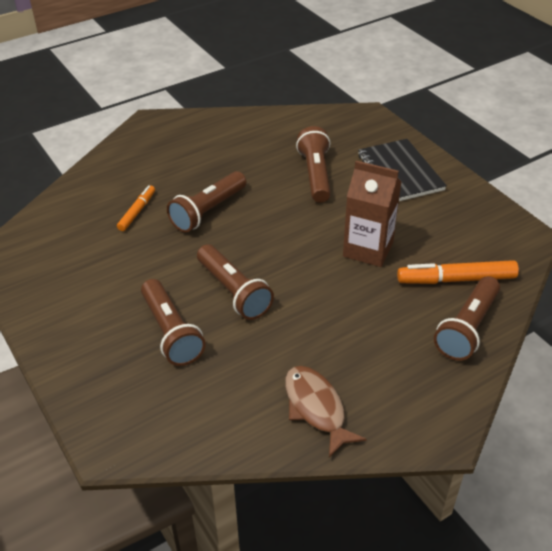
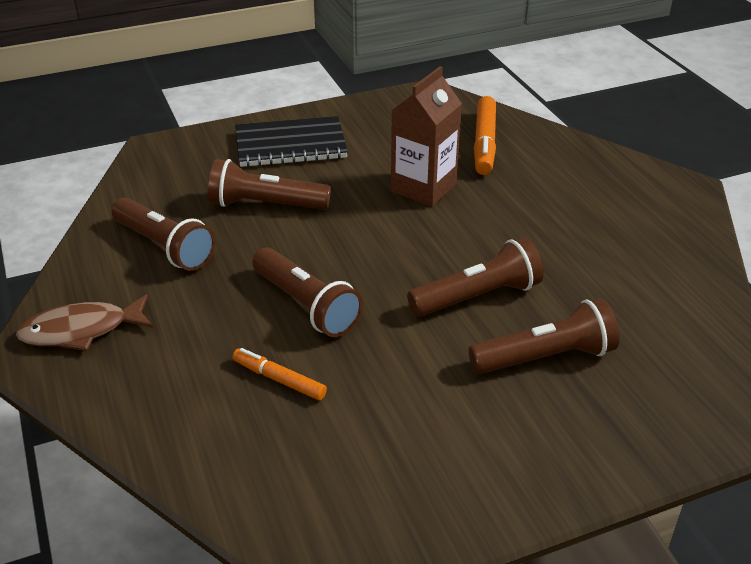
camera: 80 degrees left, 5 degrees down
brown fish [285,366,367,458] -> brown fish moved to [16,294,153,351]
brown flashlight [434,276,500,361] -> brown flashlight moved to [111,198,215,271]

